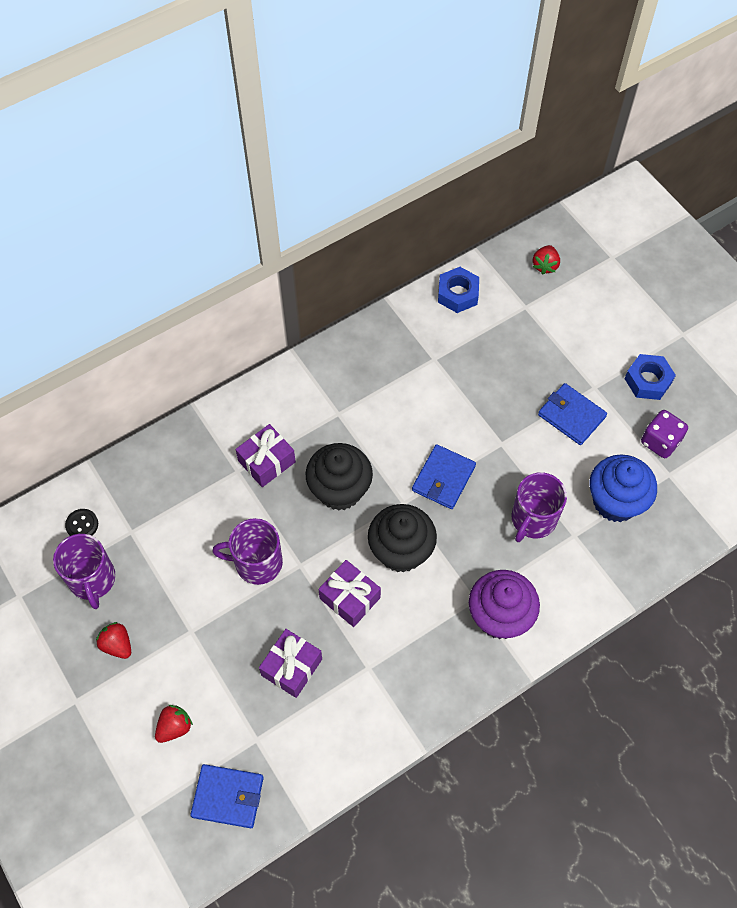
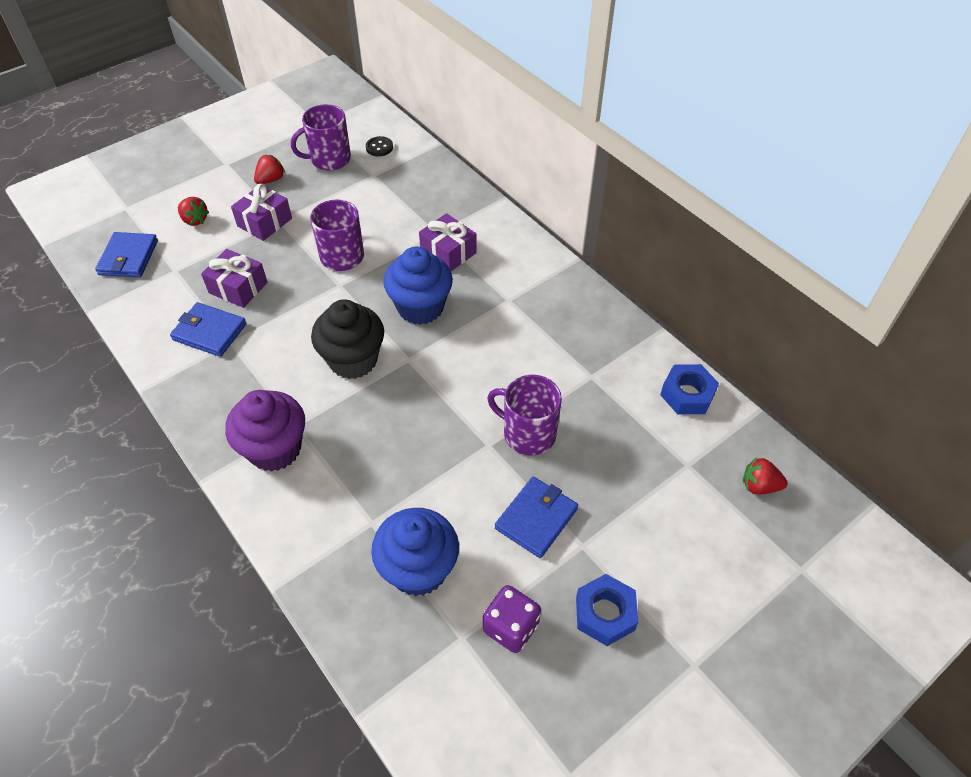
camera: 85 degrees right, 10 degrees down
black cupcake [306,443,373,511] -> blue cupcake [383,247,453,325]
purple gift [319,560,381,627] -> purple gift moved to [231,184,292,241]
blue wallet [412,444,476,509] -> blue wallet moved to [170,302,247,357]
purple mug [511,472,567,542] -> purple mug moved to [487,375,562,456]

